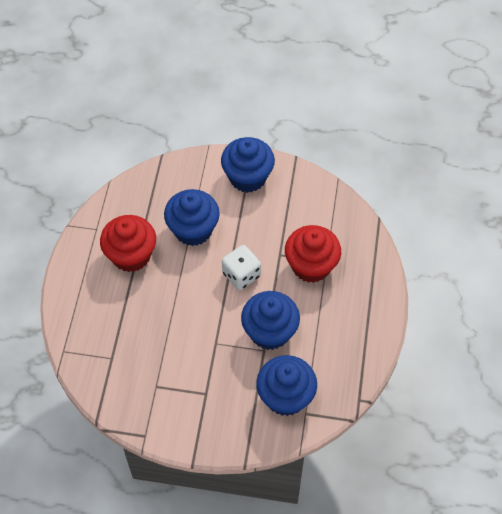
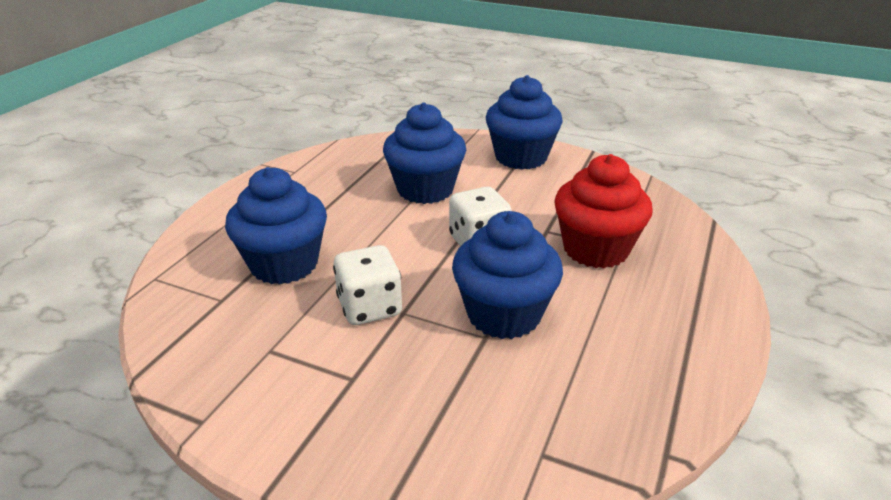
camera: 15 degrees right, 25 degrees down
red cupcake [100,215,156,272] -> none
blue cupcake [256,355,317,416] -> blue cupcake moved to [225,167,327,285]
none -> white dice [333,245,402,325]

